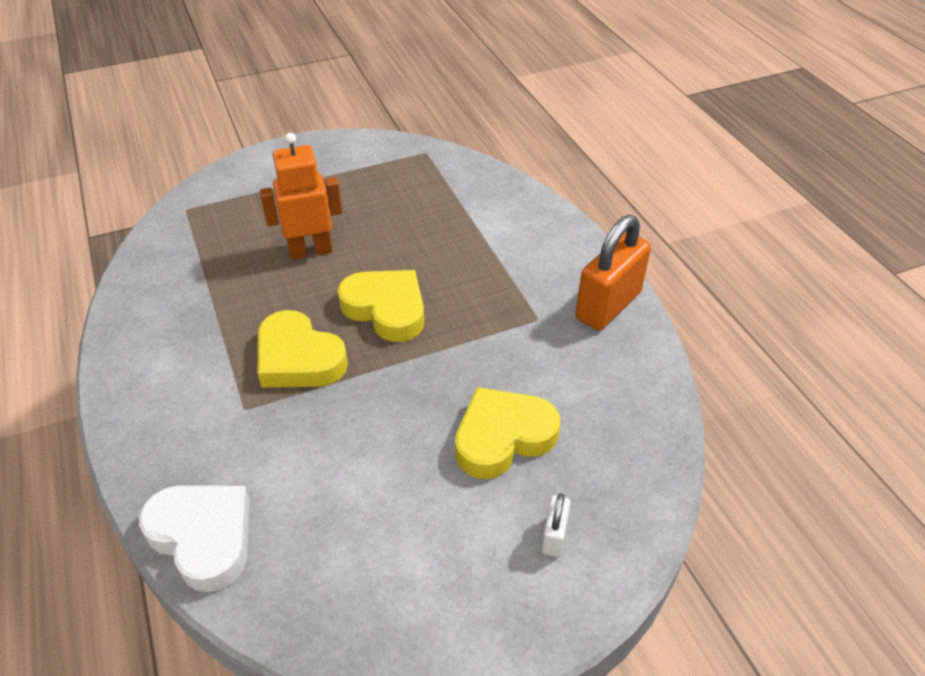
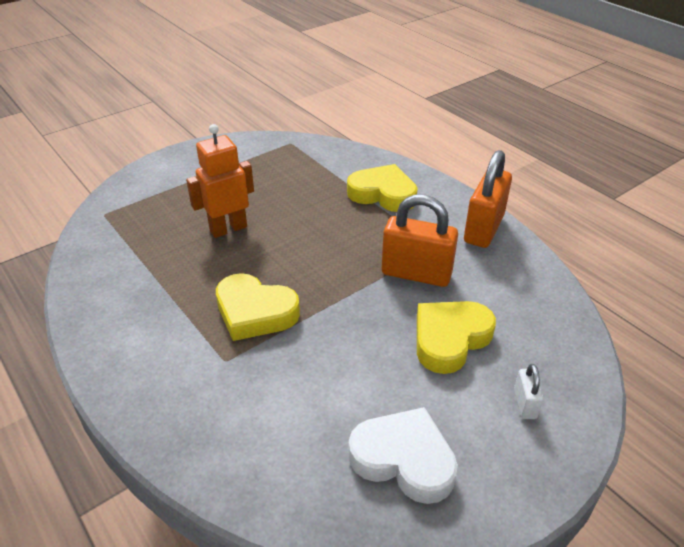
camera: 15 degrees left, 5 degrees down
white heart [139,485,250,592] -> white heart moved to [348,407,458,504]
yellow heart [338,270,424,342] -> yellow heart moved to [347,164,418,212]
none -> orange padlock [382,195,458,287]

